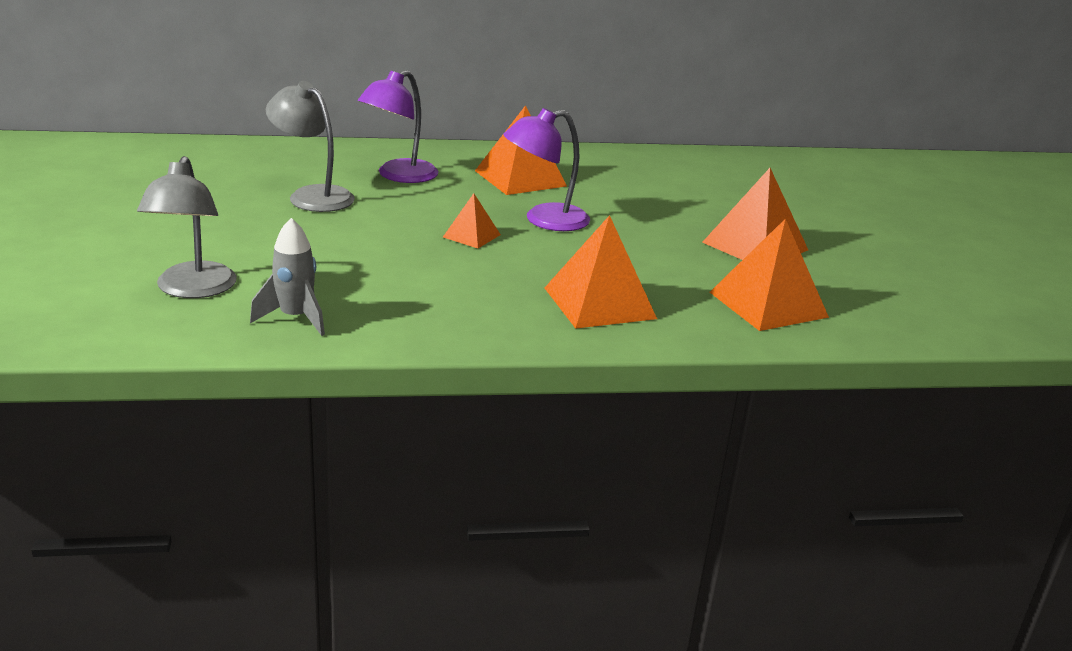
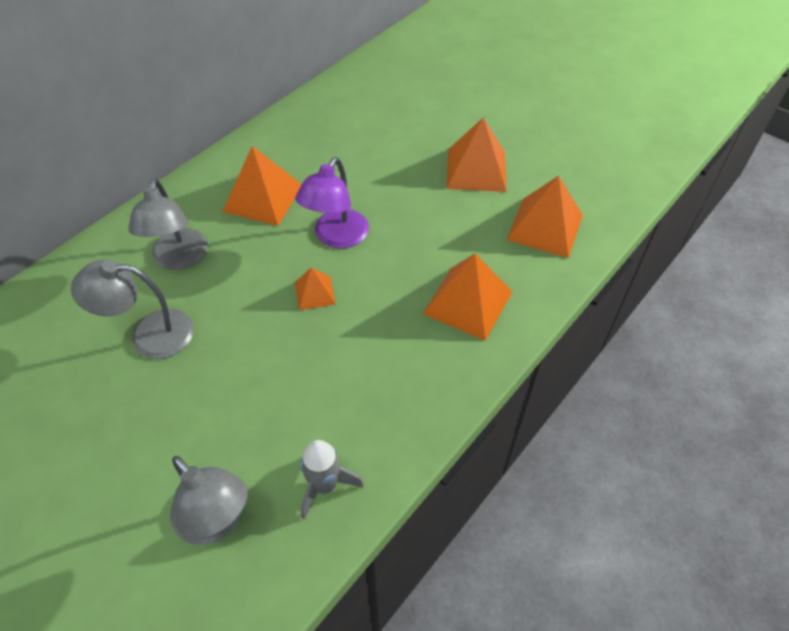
camera: 40 degrees left, 25 degrees up
purple lamp [358,70,439,183] -> grey lamp [128,178,208,270]

